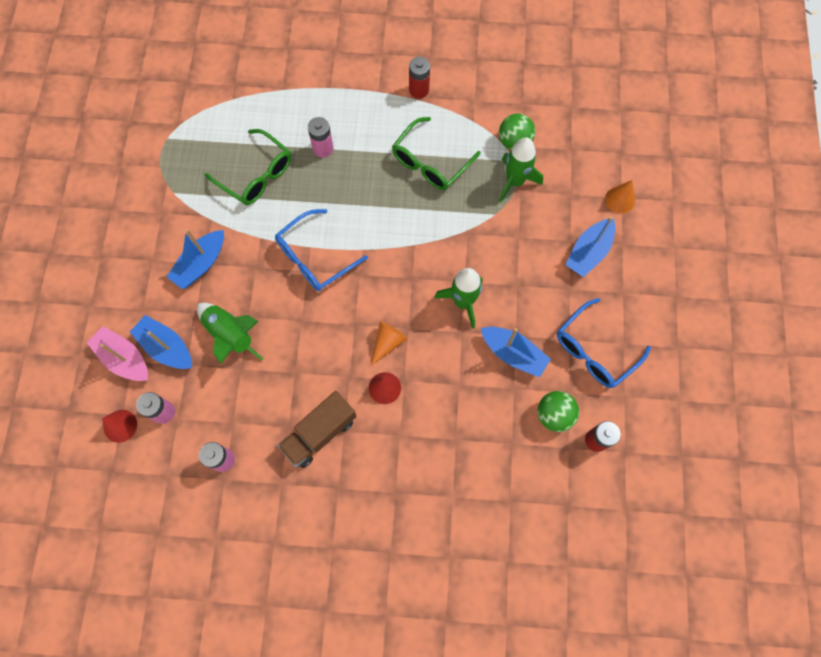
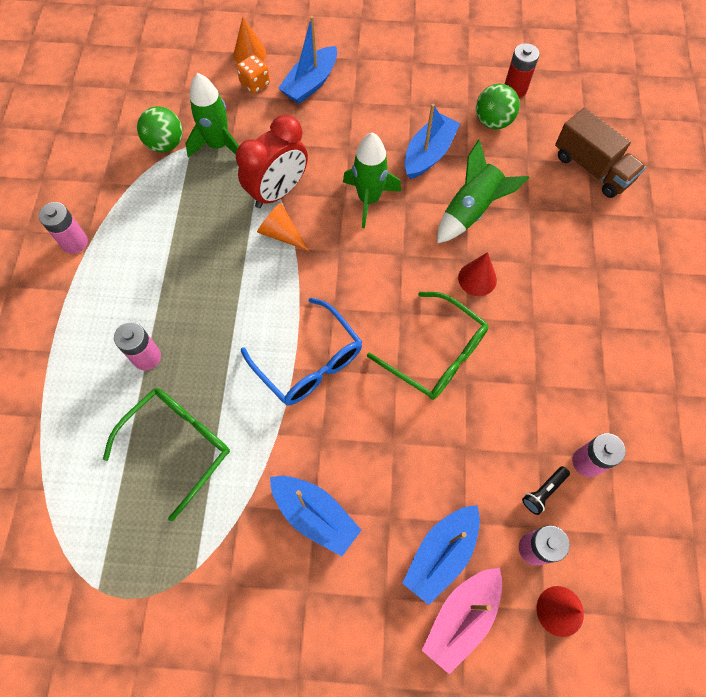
camera: 90 degrees left, 5 degrees down
green rocket [197,303,263,364] -> green rocket moved to [437,140,529,243]
brown truck [278,391,357,468] -> brown truck moved to [555,108,646,198]
orange cone [371,321,408,366] -> orange cone moved to [257,203,309,251]
green glasses [392,117,481,190] -> green glasses moved to [367,292,489,400]
red battery [409,57,430,99] -> pink battery [38,202,88,254]
blue glasses [557,298,651,388] -> none
blue boat [566,216,616,277] -> blue boat turned 90 degrees clockwise [278,16,337,104]
none -> red clock [236,115,308,208]
none -> orange dice [237,55,270,94]
none -> black flashlight [522,466,570,515]

